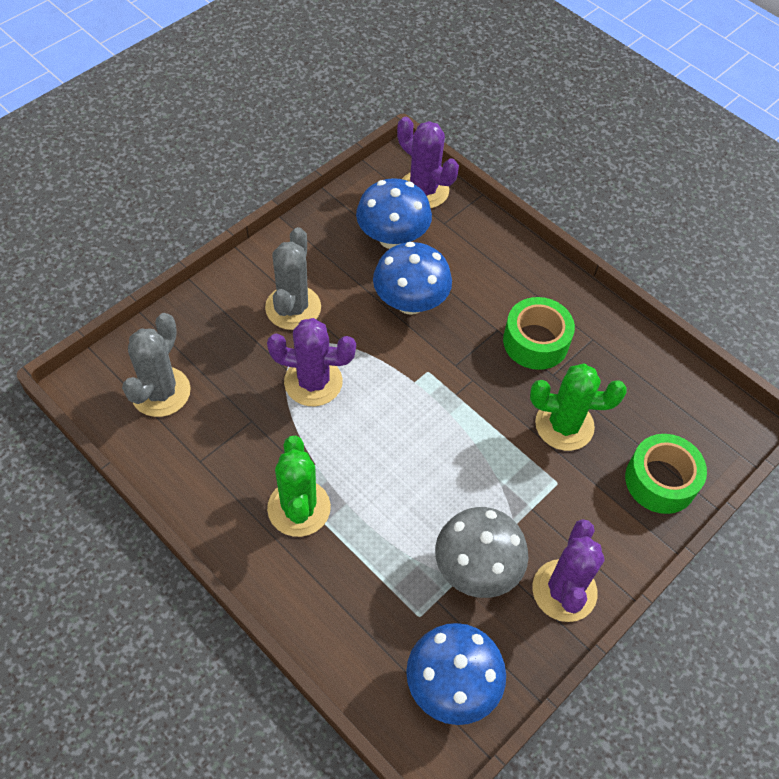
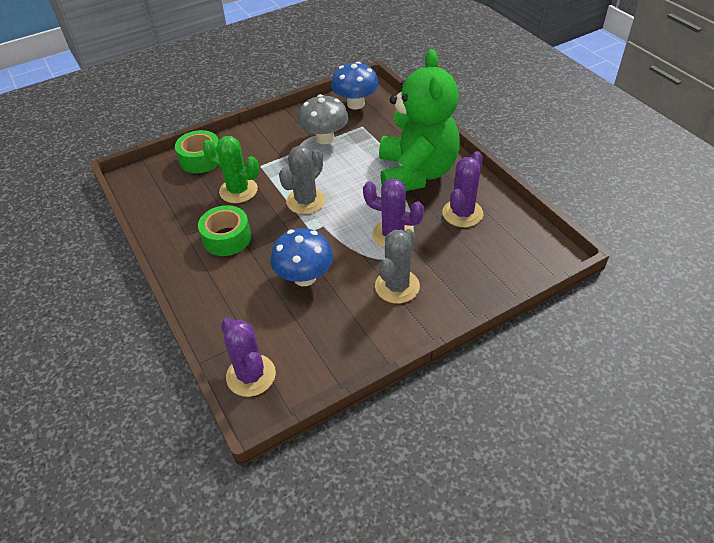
camera: 160 degrees left, 10 degrees down
grey cactus [122,313,191,417] -> grey cactus moved to [279,146,326,214]
green cactus [267,436,331,537] -> green teddy bear [379,49,460,191]
blue mushroom [356,178,432,249] -> none
purple cactus [532,519,604,622] -> purple cactus moved to [442,151,483,227]

